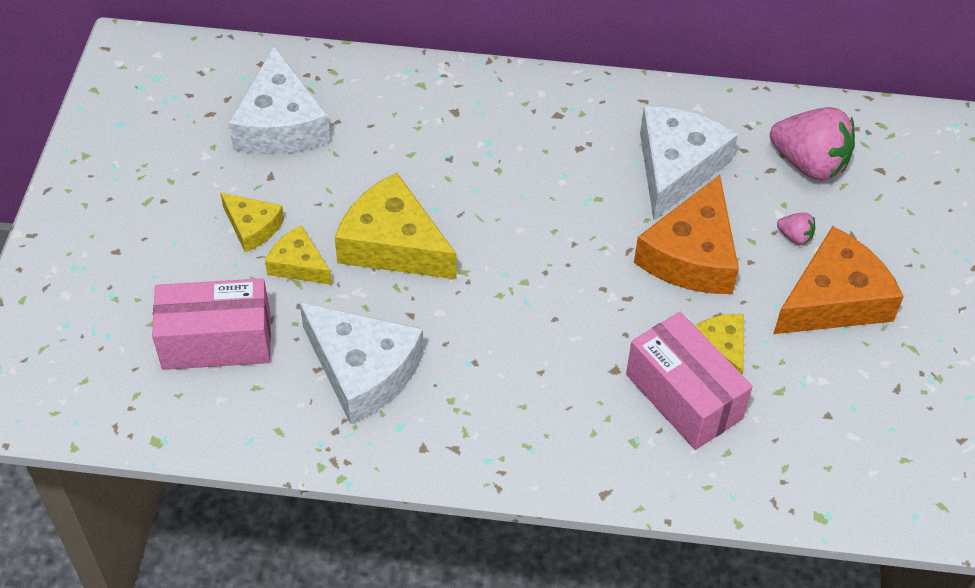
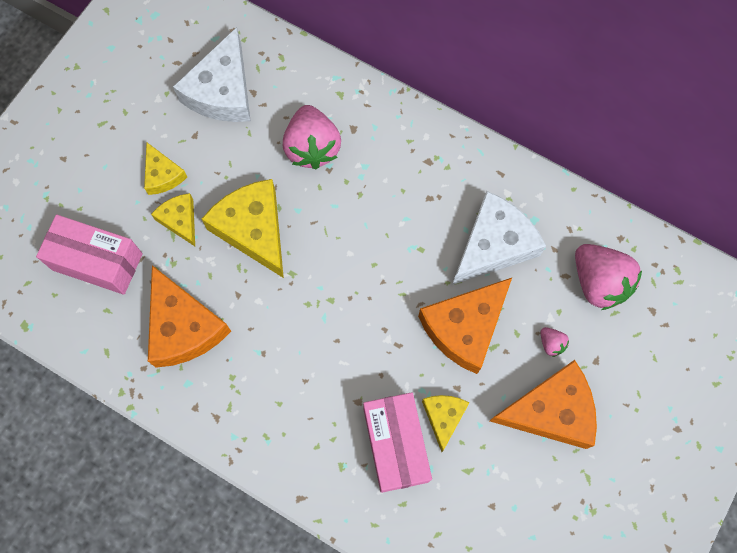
camera: 25 degrees right, 20 degrees up
white cheese [299,302,424,424] -> orange cheese [148,265,231,368]
none -> pink strawberry [283,105,341,169]

